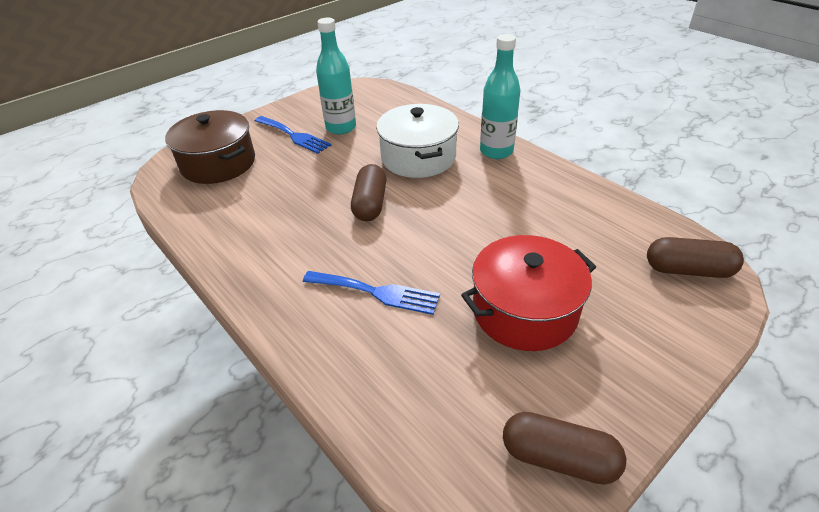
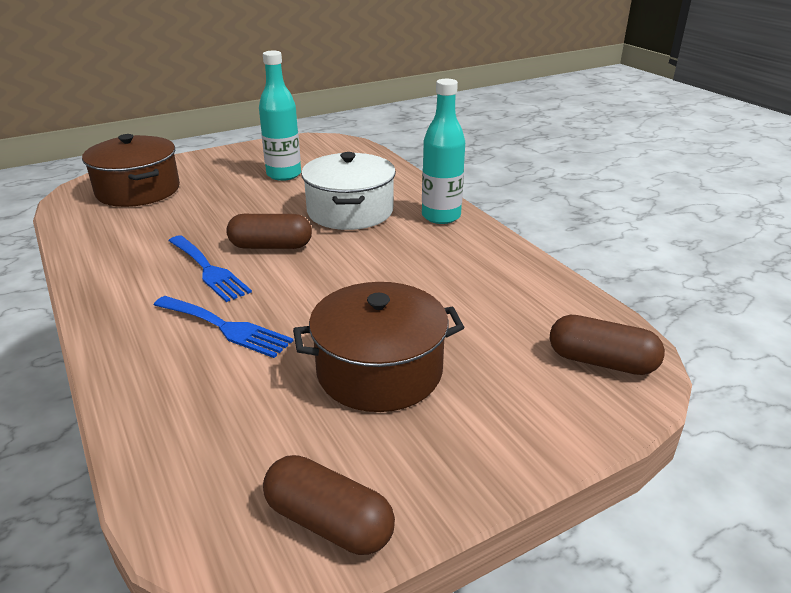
camera: 10 degrees right, 10 degrees down
blue fork [255,116,331,154] -> blue fork moved to [169,235,252,302]
brown capsule [351,164,386,221] -> brown capsule turned 75 degrees clockwise [226,214,312,249]
red pot [461,235,596,351] -> brown pot [293,282,464,412]

